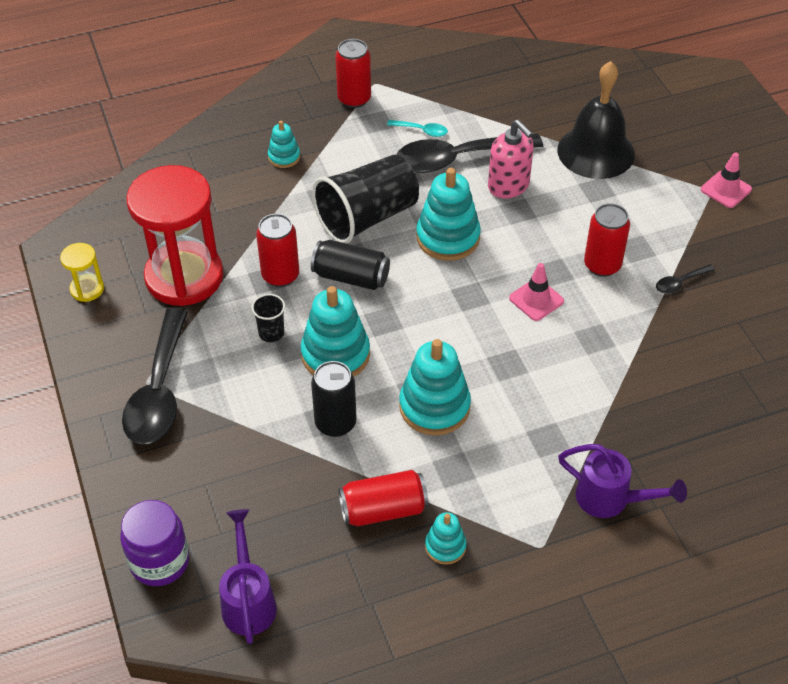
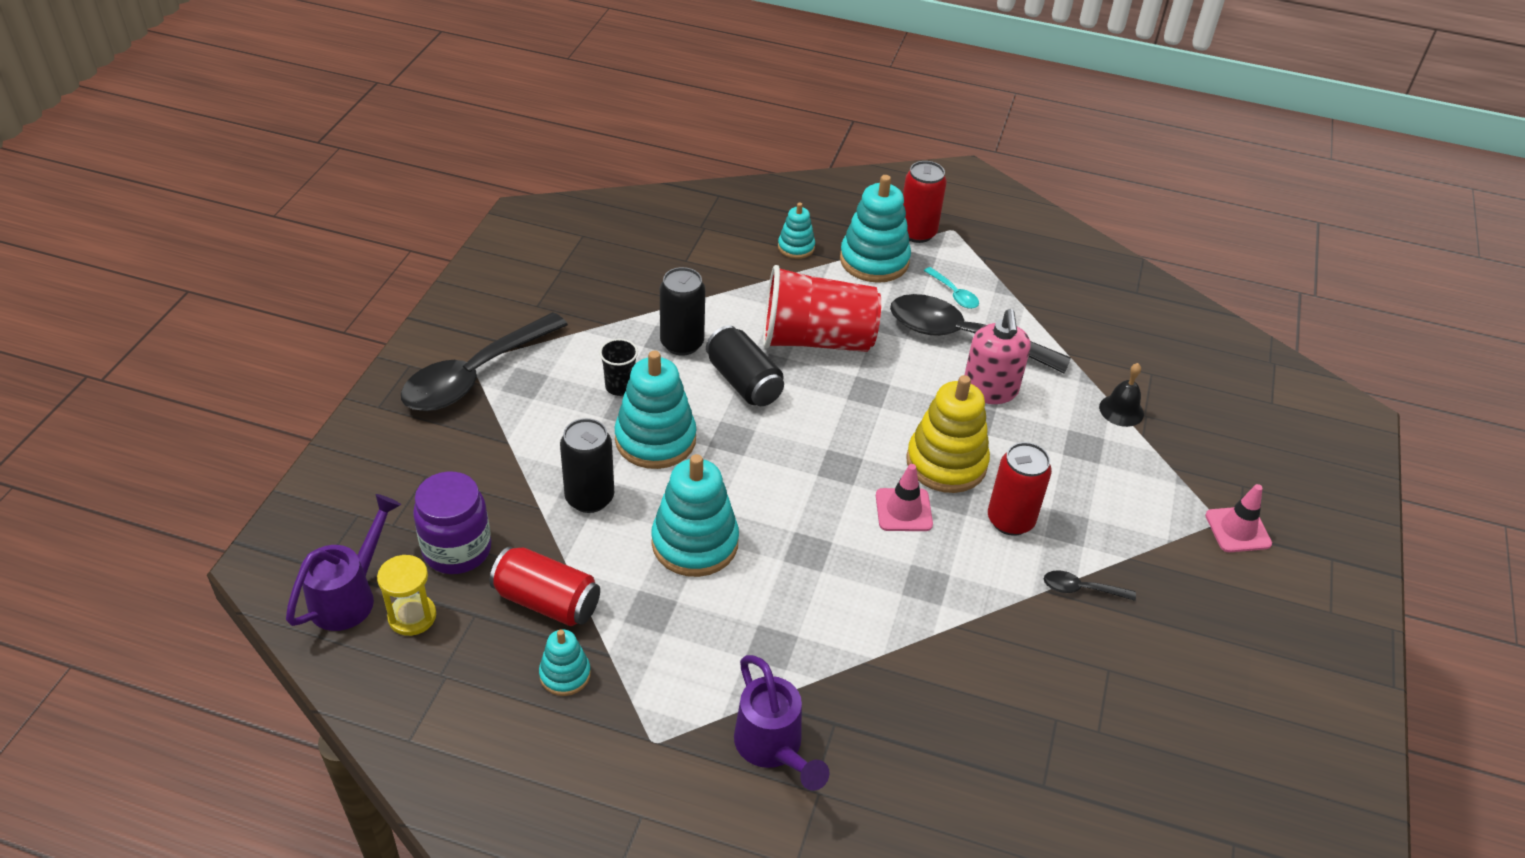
camera: 35 degrees right, 5 degrees down
yellow hourglass [60,243,104,302] -> yellow hourglass moved to [377,555,436,636]
purple jar [120,500,189,586] -> purple jar moved to [413,472,491,574]
red hourglass [126,165,224,306] -> none
red can [256,214,299,287] -> black can [660,267,705,356]
black cup [312,155,419,244] -> red cup [763,265,881,352]
turquoise stacking toy [416,168,481,261] -> turquoise stacking toy moved to [840,175,911,283]
black bell [558,61,635,179] -> black bell [1099,363,1144,427], size x0.45
none -> yellow stacking toy [906,375,990,493]

